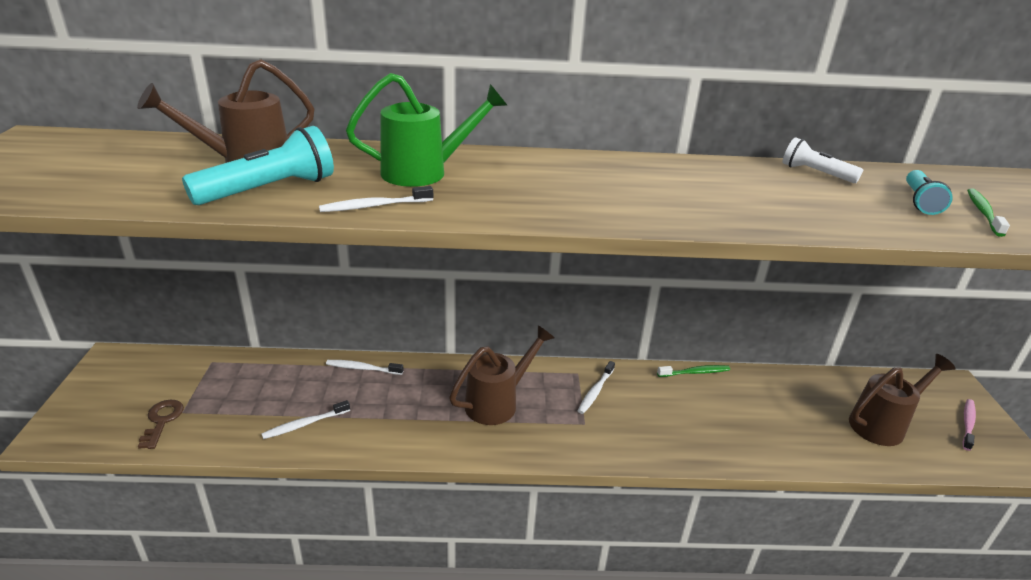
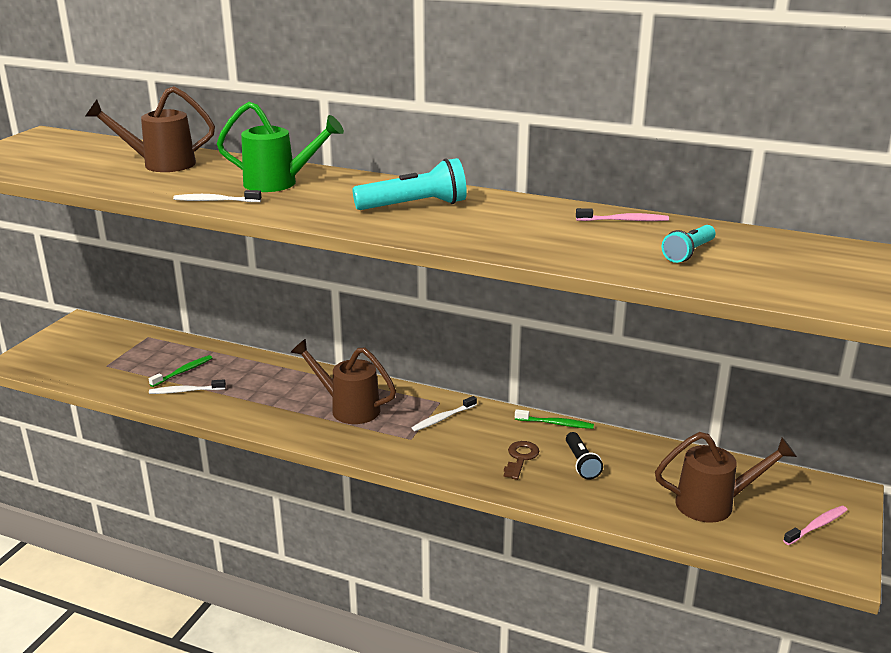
camera: 25 degrees right, 5 degrees down
brown key [138,400,184,449] -> brown key moved to [504,441,539,480]
turquoise flashlight [182,126,334,205] -> turquoise flashlight moved to [352,158,467,210]
white toothbrush [326,360,404,375] -> none
brown watering can [449,325,554,425] -> brown watering can turned 135 degrees counterclockwise [291,339,396,424]
white flashlight [782,137,863,183] -> pink toothbrush [576,208,669,221]
green toothbrush [967,188,1010,237] -> green toothbrush moved to [149,355,212,387]
none -> black flashlight [566,432,603,479]

